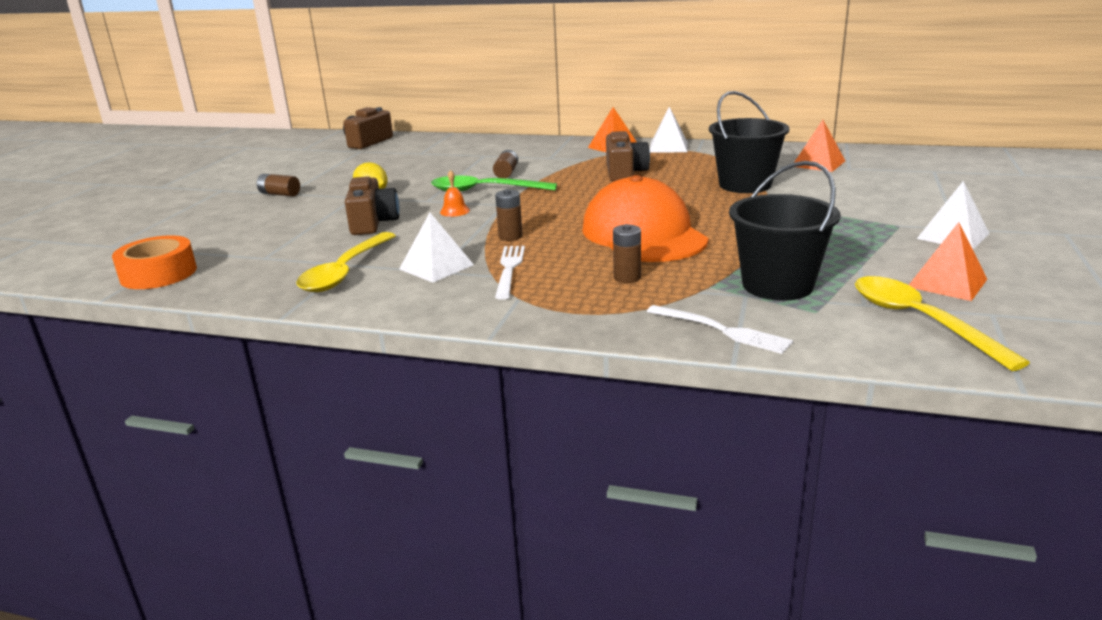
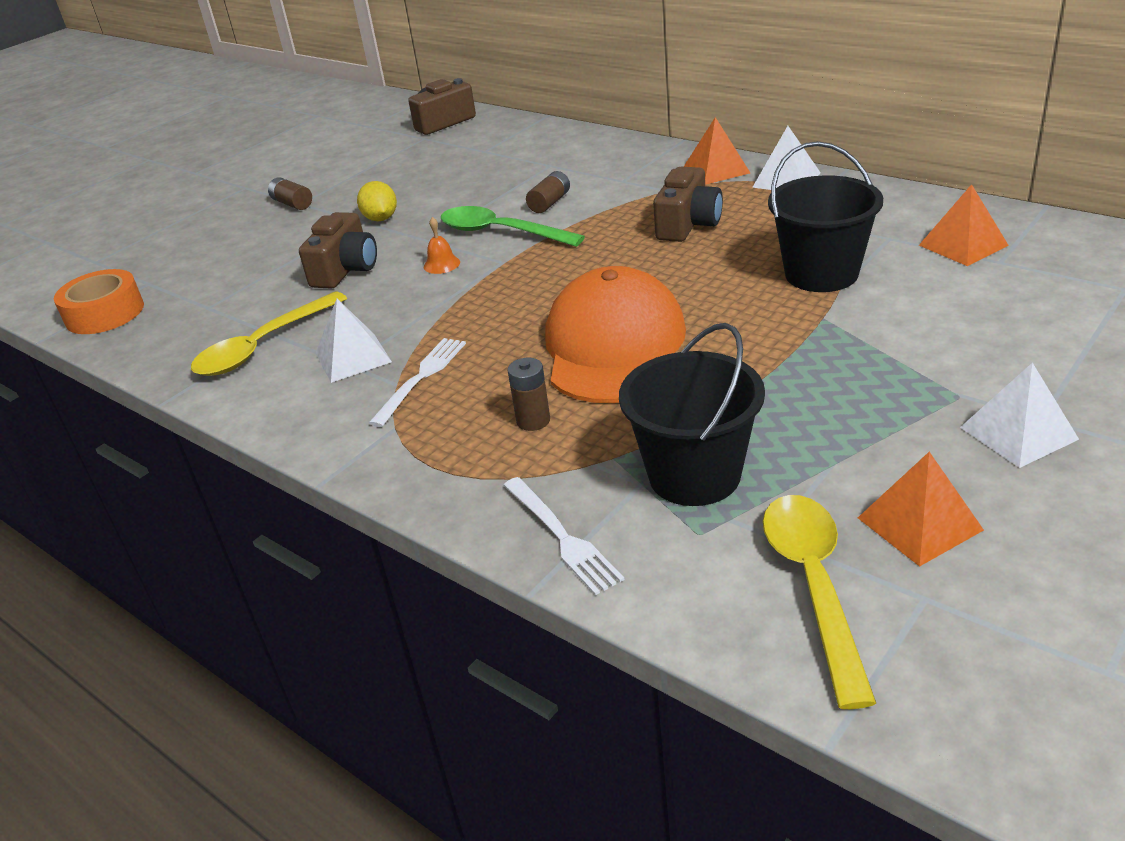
camera: 25 degrees right, 10 degrees up
brown battery [495,189,522,241] -> none

